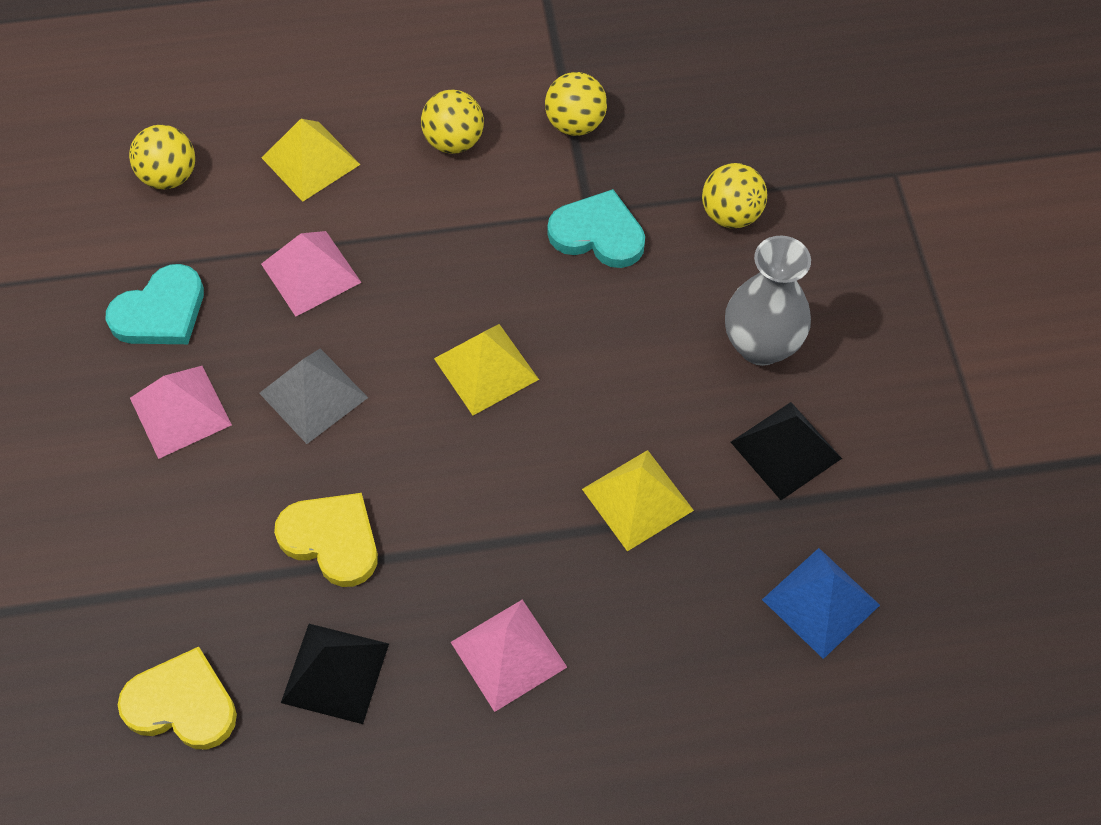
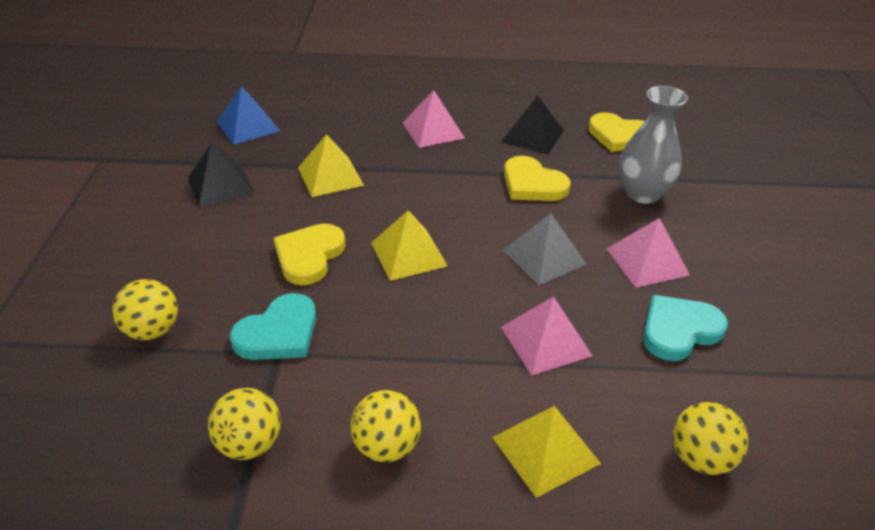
camera: 170 degrees left, 20 degrees down
turquoise heart [548,189,645,268] -> turquoise heart turned 75 degrees counterclockwise [230,293,316,360]
grey vase [725,236,811,366] -> grey vase moved to [619,86,688,204]
none -> yellow heart [274,223,346,285]

